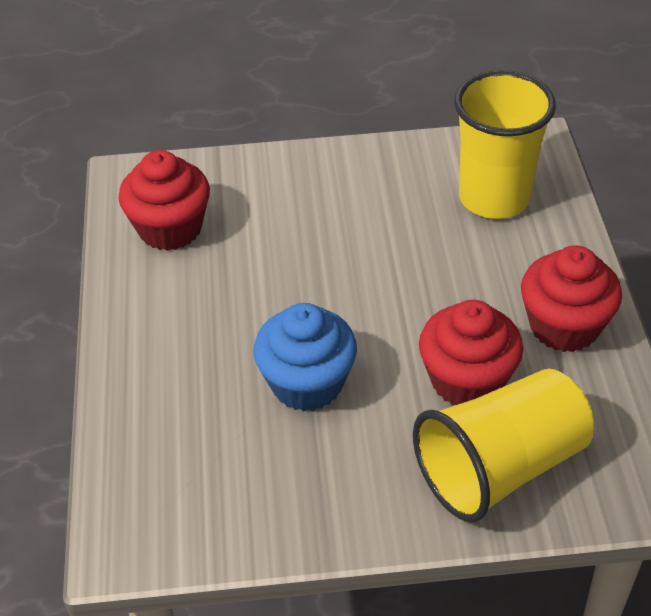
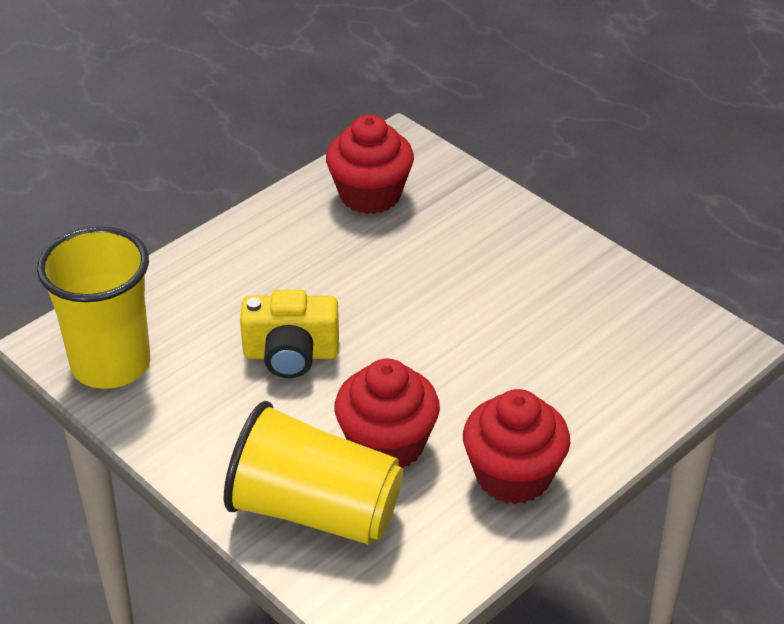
camera: 50 degrees right, 5 degrees down
blue cupcake [254,303,357,411] -> yellow camera [240,290,339,378]
yellow cup [454,70,556,219] -> yellow cup moved to [37,226,150,389]

